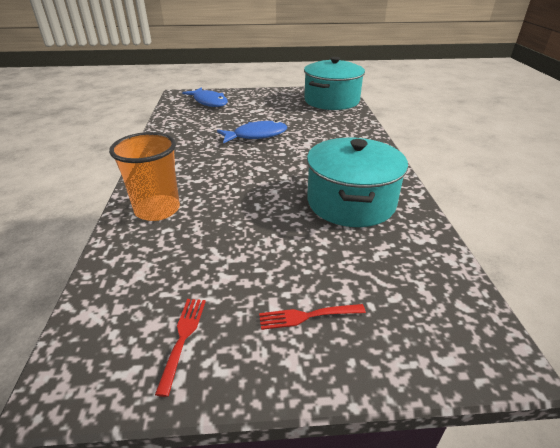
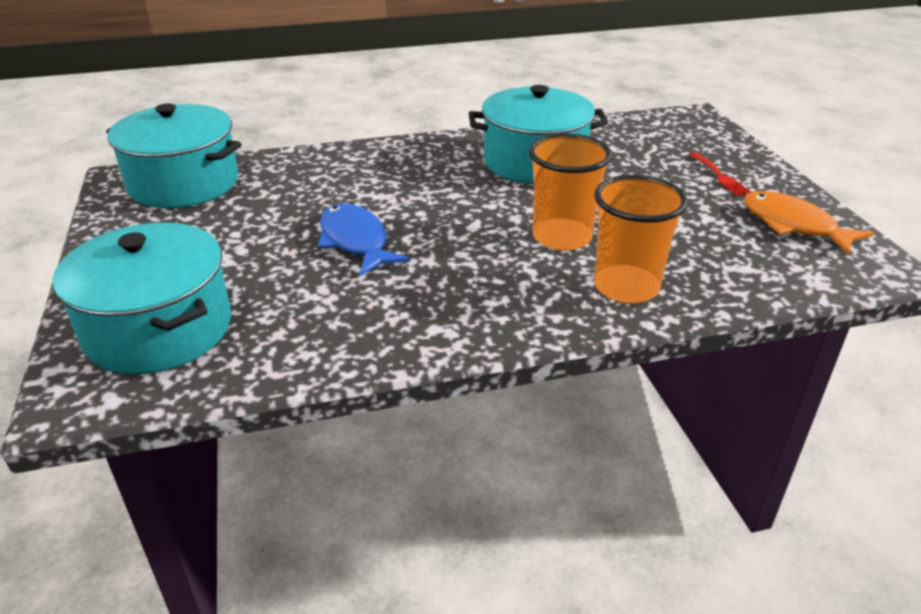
camera: 100 degrees left, 0 degrees up
red fork [155,299,206,397] -> orange fish [744,191,874,255]
blue fish [182,87,228,107] -> turquoise pot [52,222,231,374]
none -> orange cup [529,133,612,251]

